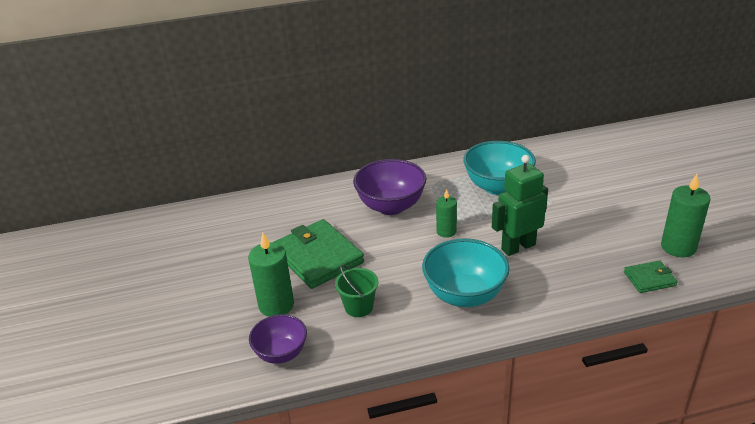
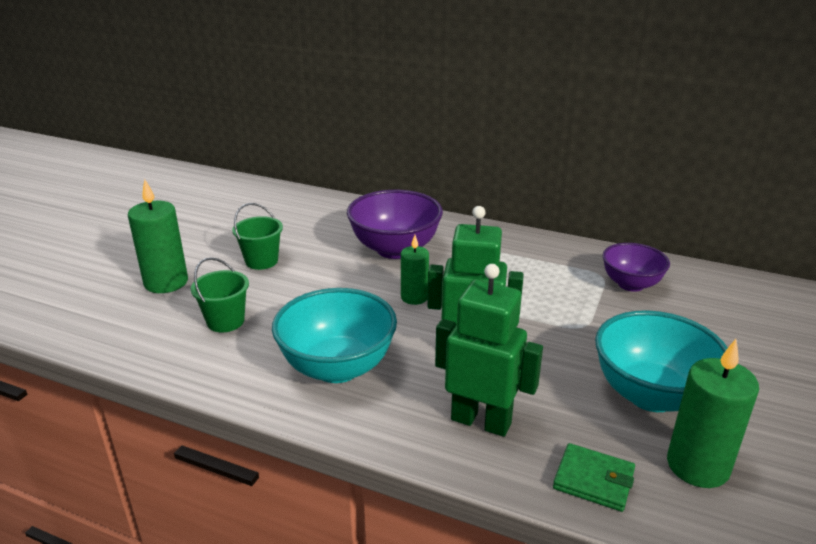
camera: 35 degrees right, 5 degrees down
purple bowl [249,314,307,364] -> purple bowl moved to [603,243,670,292]
green wallet [273,219,364,289] -> green bucket [232,203,283,270]
turquoise bowl [463,141,536,195] -> turquoise bowl moved to [595,310,728,412]
none -> green robot [435,264,543,437]

